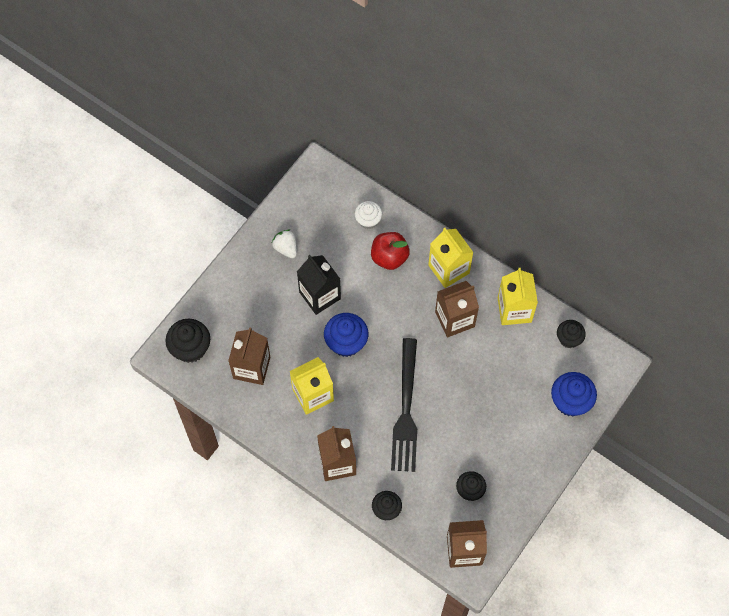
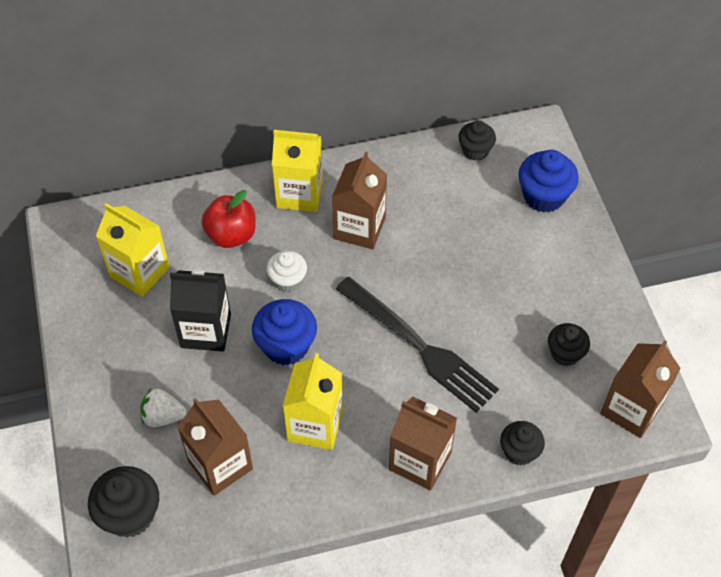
camera: 50 degrees left, 10 degrees down
white strawberry [271,229,297,258] -> white strawberry moved to [140,388,186,427]
white cupcake [355,201,382,229] -> white cupcake moved to [267,251,307,292]
yellow carton [498,267,538,325] -> yellow carton moved to [96,203,170,297]

